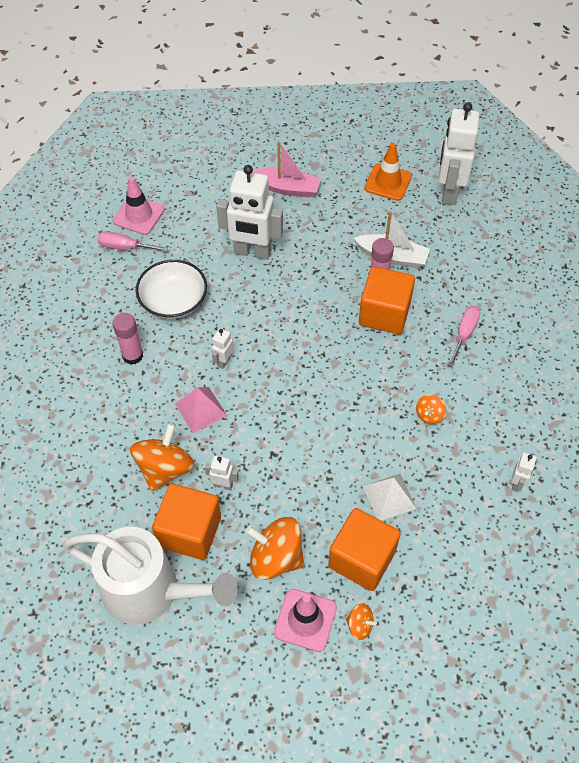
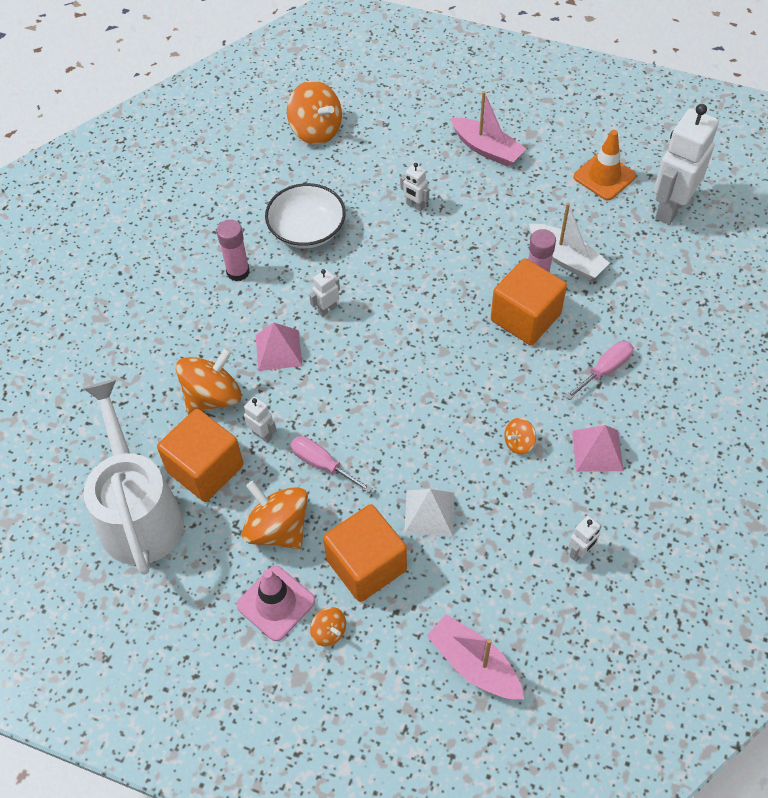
camera: 25 degrees right, 0 degrees up
white watering can [63,527,238,625] -> white watering can turned 150 degrees counterclockwise [83,379,184,575]
pink screwdriver [98,231,168,252] -> pink screwdriver moved to [291,436,373,493]
pink traffic cone [113,176,165,235] -> orange spinning top [287,81,342,145]
white robot [216,165,283,260] -> white robot [400,163,429,212], size x0.44
none -> pink boat [426,614,524,699]
none -> pink pyramid [572,425,623,472]

